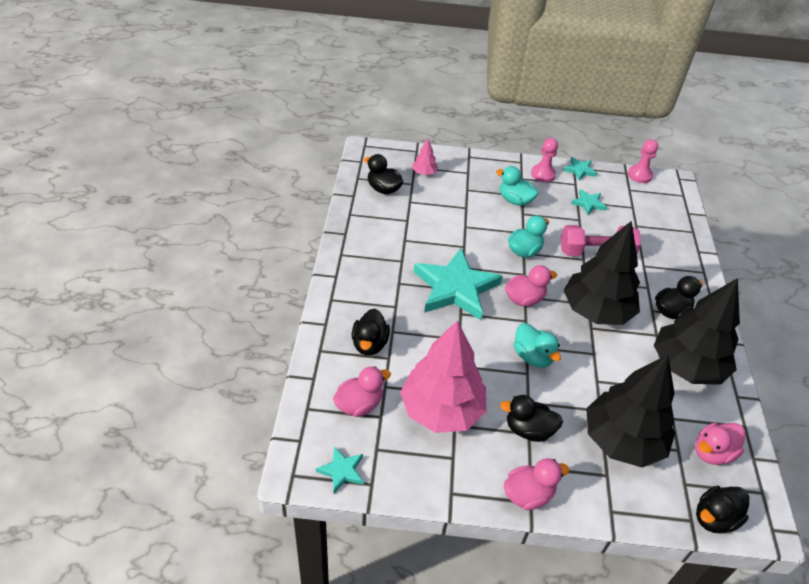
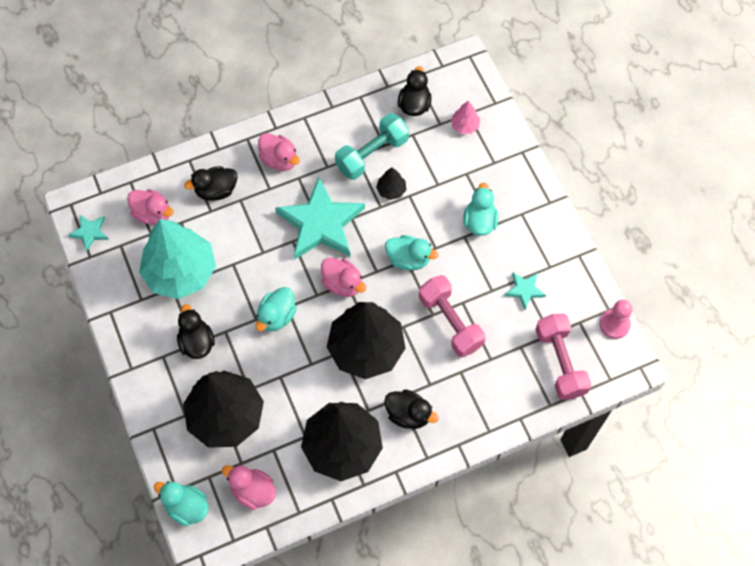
camera: 65 degrees right, 20 degrees up
pink tree [400,320,486,433] -> turquoise tree [139,219,216,299]
pink duck [504,458,570,510] -> pink duck moved to [258,133,300,171]
pink pawn [531,138,558,182] -> none
turquoise star [563,157,597,181] -> none
black duck [696,486,749,534] -> turquoise duck [154,481,209,526]
none -> turquoise dumbbell [335,113,409,180]
none -> black tree [376,167,406,200]
none -> pink dumbbell [535,314,591,400]

